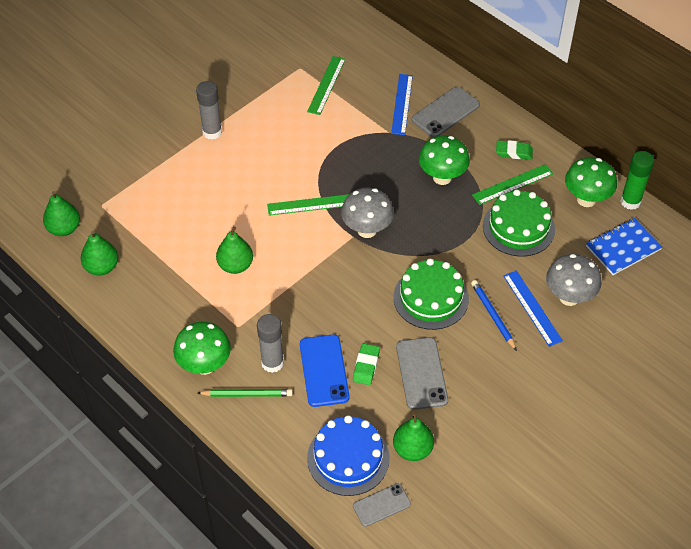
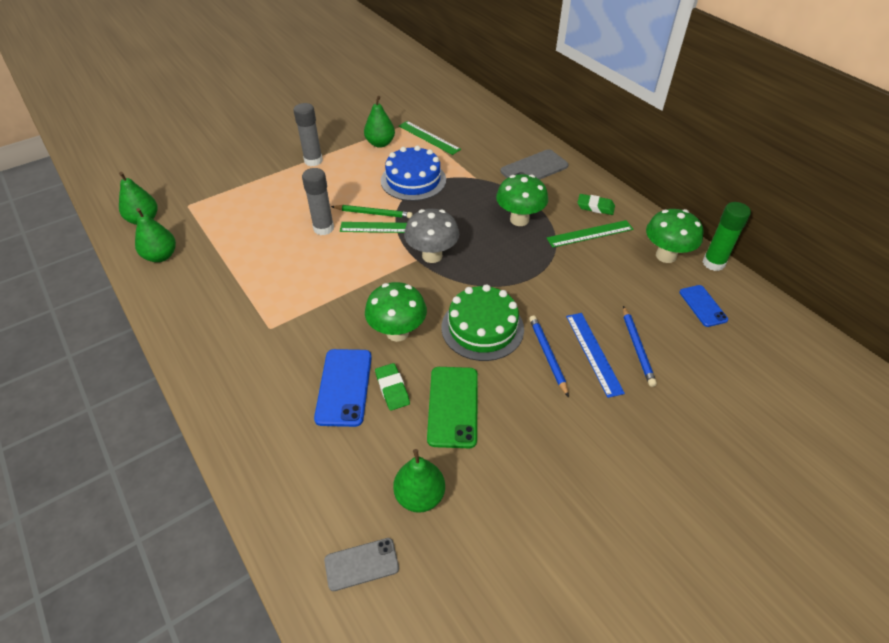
camera: 10 degrees right, 5 degrees down
green mushroom [173,322,231,375] -> green mushroom moved to [365,282,427,342]
green pencil [197,389,293,397] -> green pencil moved to [331,205,413,218]
green pear [216,226,253,274] -> green pear moved to [364,96,395,148]
grey glue stick [257,314,284,373] -> grey glue stick moved to [302,168,334,235]
green ruler [307,56,346,115] -> green ruler turned 75 degrees counterclockwise [399,121,461,155]
blue cake [307,415,390,496] -> blue cake moved to [381,145,446,201]
green eraser [353,343,380,385] -> green eraser turned 45 degrees counterclockwise [375,363,410,411]
blue ruler [391,74,413,135] -> none
grey phone [396,337,448,410] -> green phone [427,367,478,448]
green cake [483,189,555,257] -> none
grey mushroom [546,254,602,306] -> blue pencil [623,306,657,387]
blue notebook [586,218,662,275] -> blue phone [679,285,728,327]

